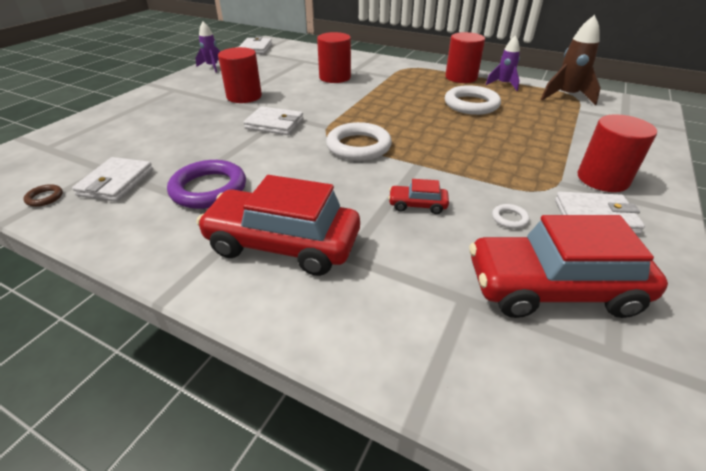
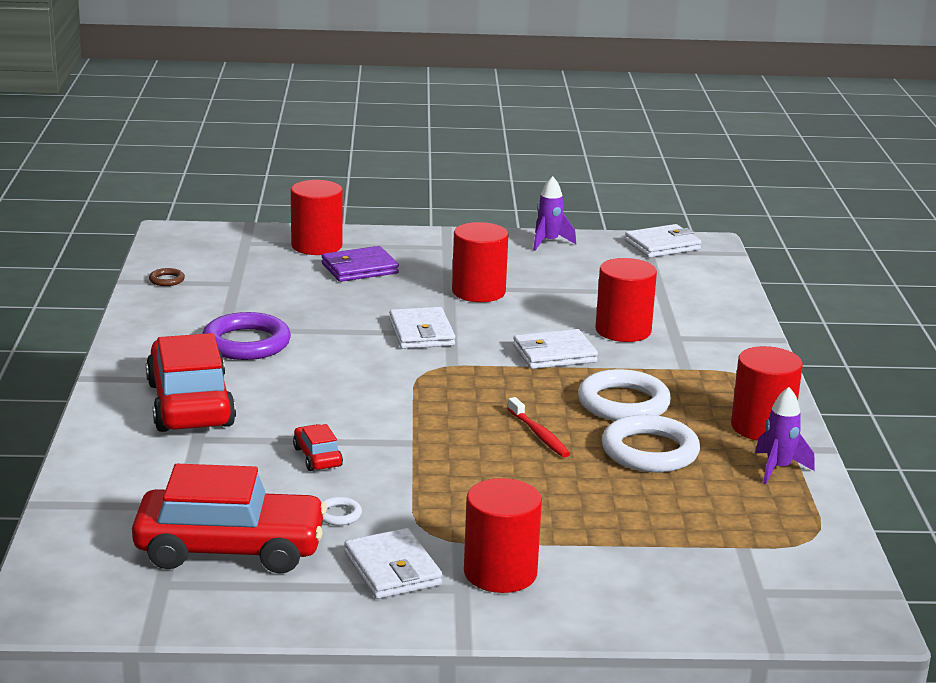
camera: 60 degrees right, 15 degrees down
white wallet [72,157,153,202] -> white wallet moved to [513,329,598,369]
white ring [326,122,392,161] -> white ring moved to [578,369,671,421]
red car [469,215,668,318] -> red car turned 120 degrees clockwise [132,464,327,574]
brown rocket [541,15,601,105] -> none
none -> red cylinder [291,180,343,255]
none -> purple wallet [322,246,399,282]
none -> red toothbrush [507,397,570,458]

